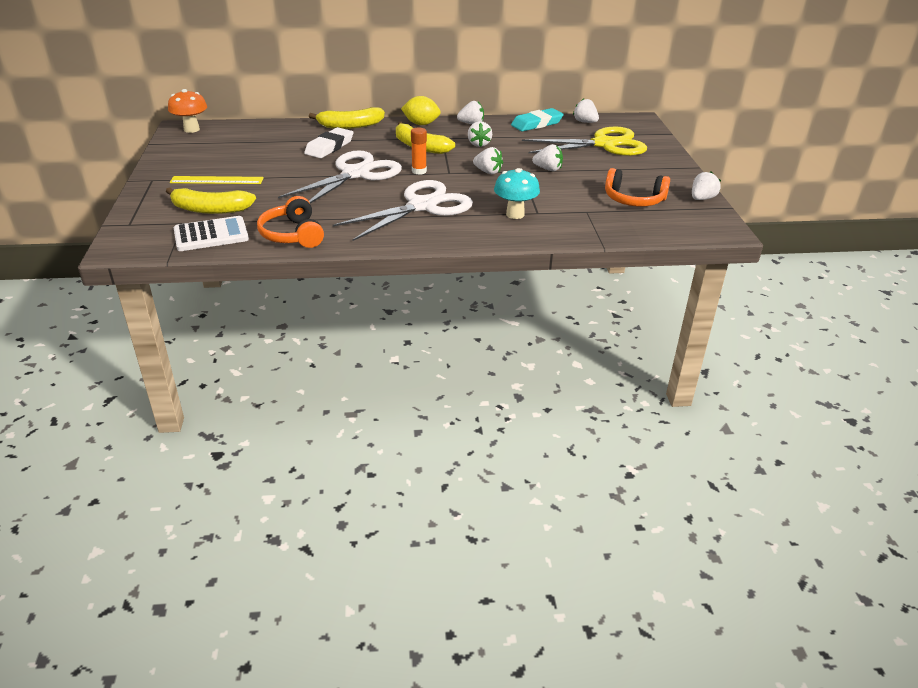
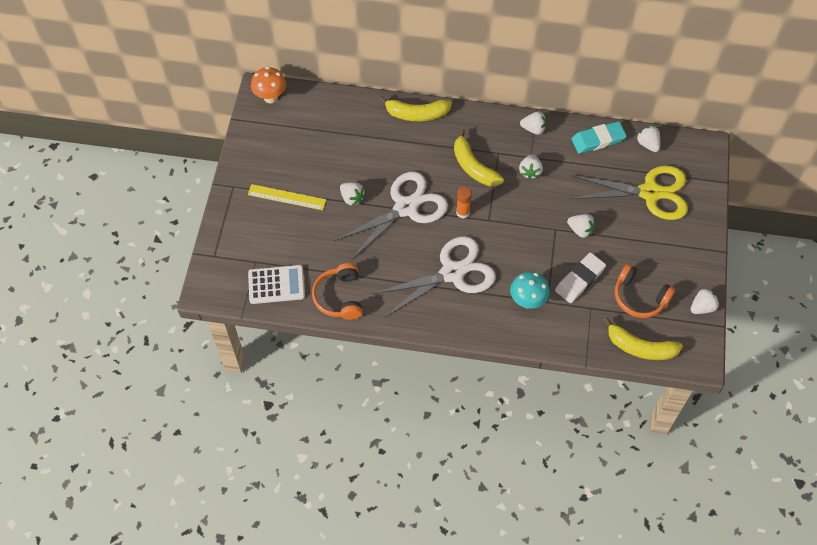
camera: 15 degrees right, 25 degrees up
yellow banana [166,187,256,214] -> yellow banana moved to [603,317,683,360]
white eraser [304,127,353,158] -> white eraser moved to [555,253,606,303]
yellow lemon [401,96,441,125] -> none
white strawberry [473,147,503,174] -> white strawberry moved to [340,182,366,206]

